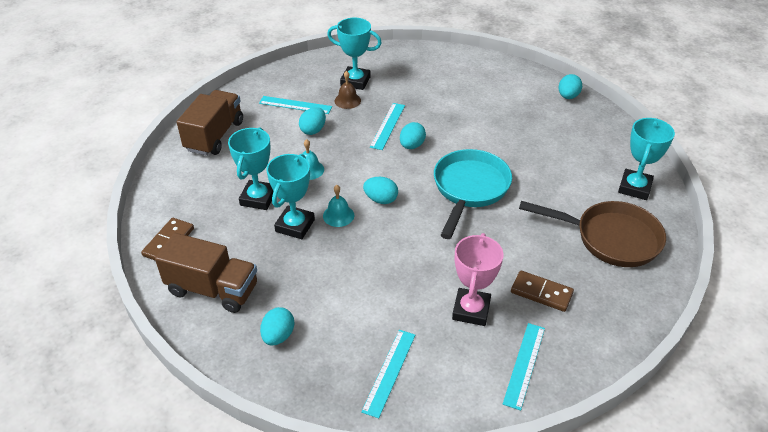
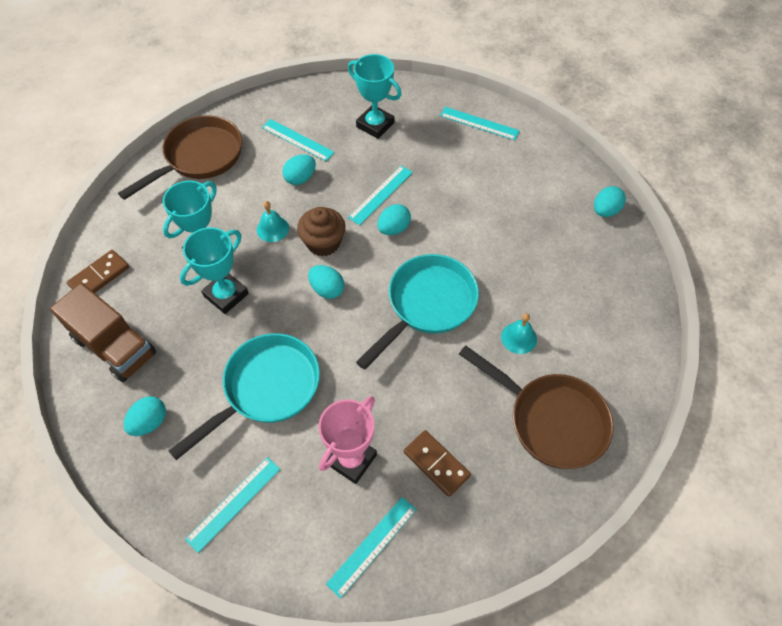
camera: 20 degrees right, 15 degrees up
brown truck [177,90,243,156] -> brown pan [118,115,242,200]
turquoise bell [323,185,354,227] -> turquoise bell moved to [501,313,537,354]
brown bell [335,71,361,109] -> none
turquoise trophy [618,118,675,200] -> none
none -> turquoise pan [169,333,320,460]
none -> brown cupcake [297,207,346,256]
none -> turquoise ruler [440,107,520,140]

